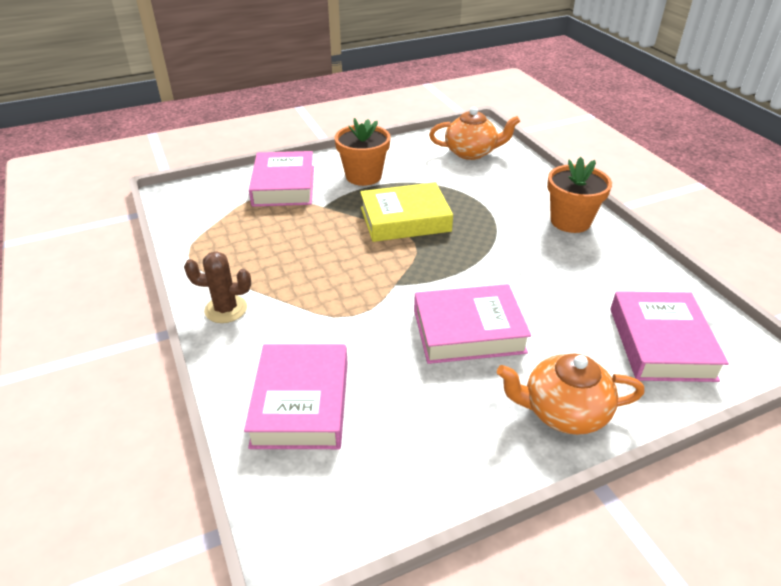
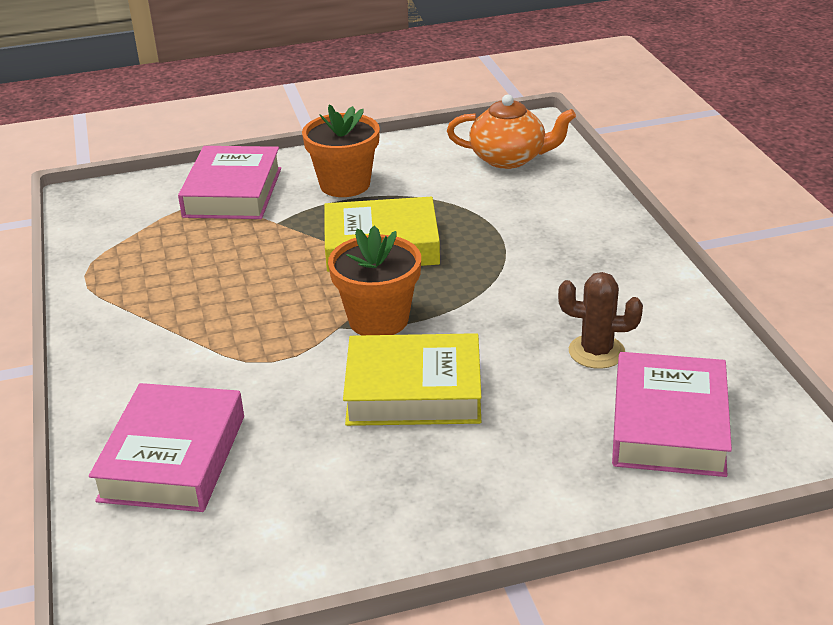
camera: 10 degrees right, 5 degrees down
brown cactus [184,251,251,323] -> brown cactus moved to [558,272,643,369]
pink book [414,284,531,364] -> yellow book [343,333,481,426]
orange teapot [497,353,645,435] -> none
orange flower pot [547,157,612,233] -> orange flower pot moved to [328,226,421,335]

